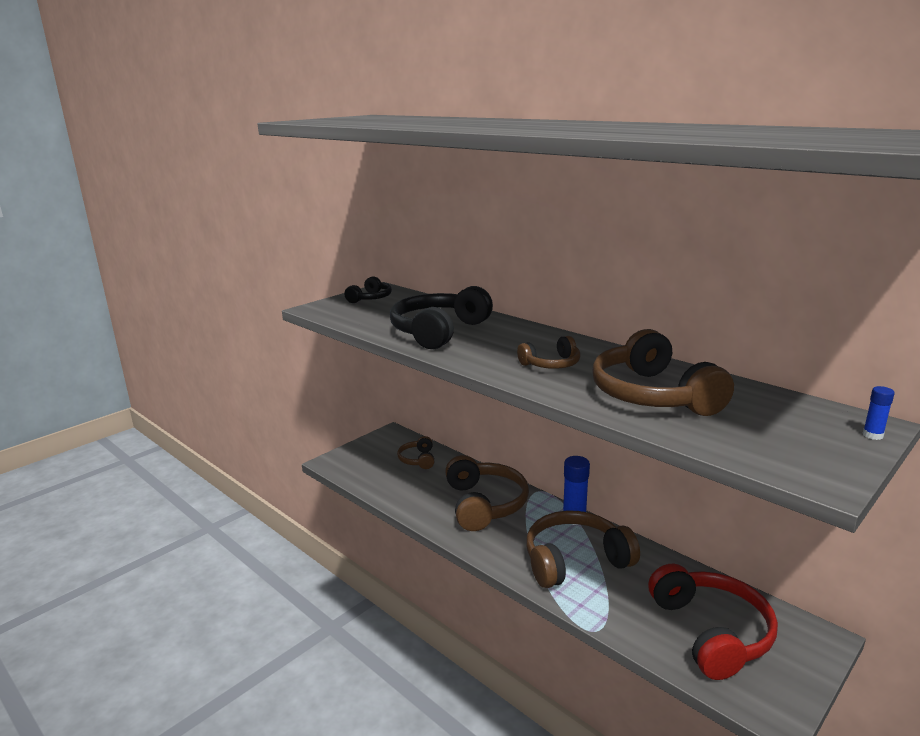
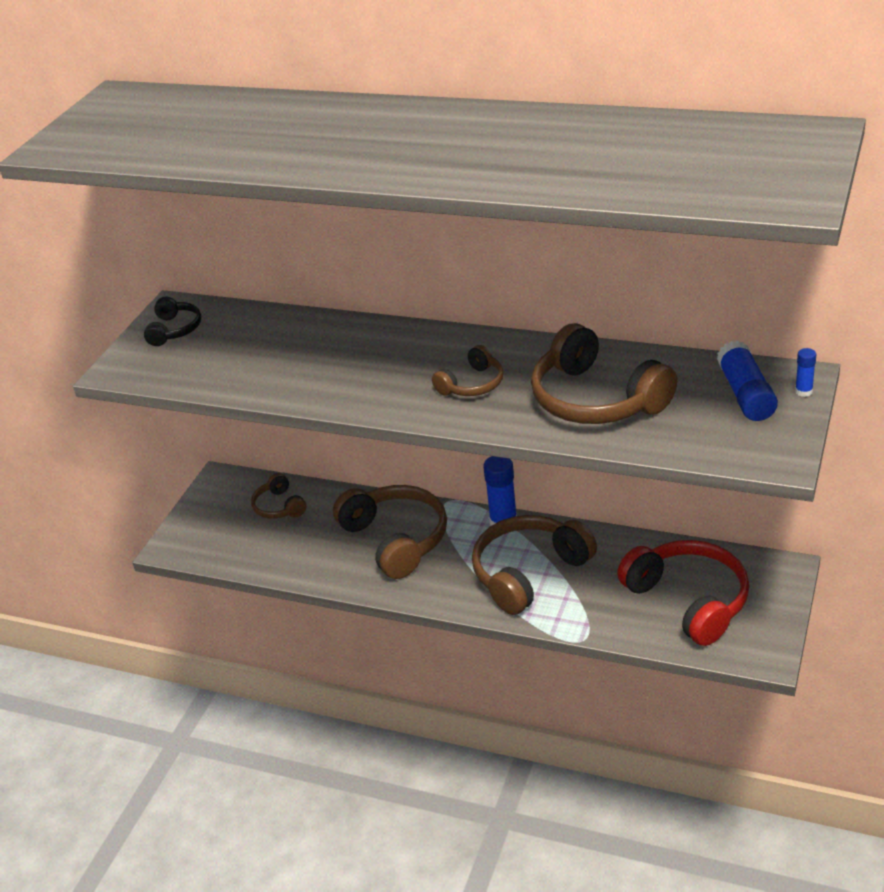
camera: 20 degrees left, 15 degrees up
black headphones [390,286,493,349] -> none
none -> blue glue stick [717,340,778,421]

